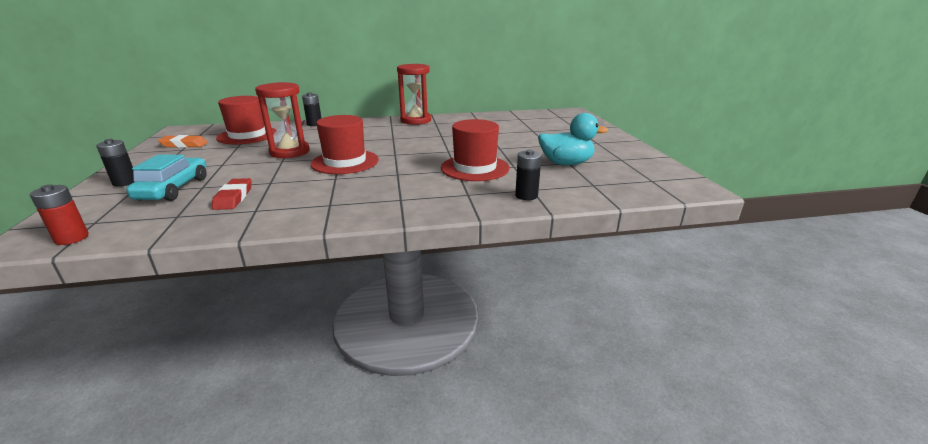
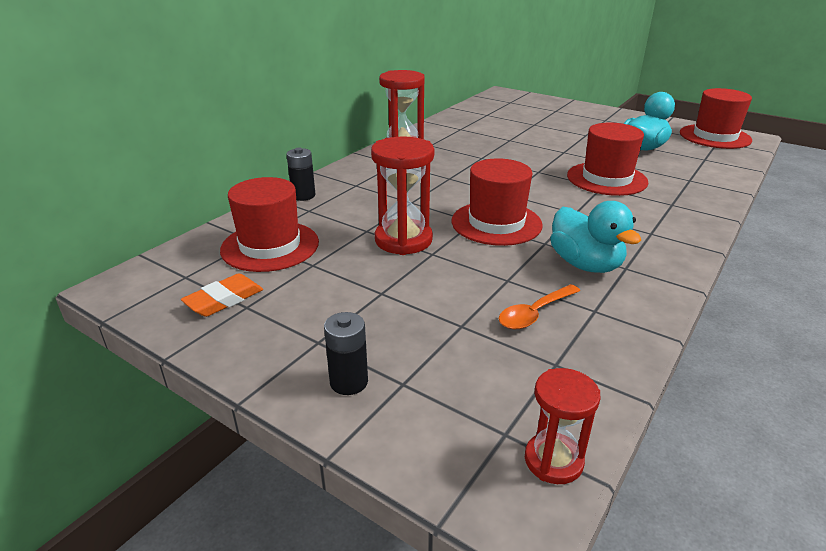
camera: 45 degrees left, 5 degrees up
red battery [30,184,89,245] -> red hourglass [525,368,601,484]
turquoise car [126,154,207,201] -> none
red eraser [212,178,252,210] -> orange spoon [499,284,580,329]
black battery [515,150,542,200] -> none
none -> turquoise duck [550,201,641,273]
none -> red hat [680,88,752,149]

